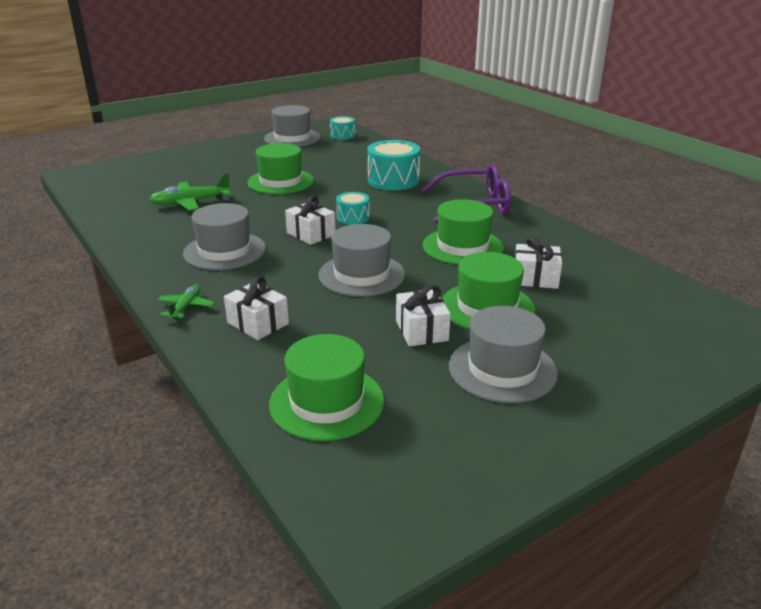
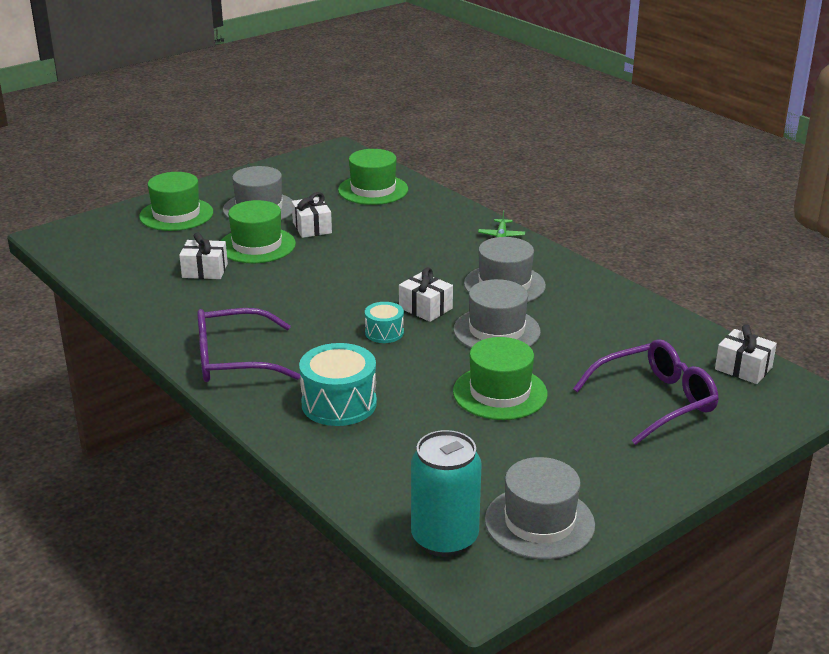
camera: 175 degrees right, 0 degrees up
green plane [149,173,231,211] -> none
white gift [224,276,289,340] -> white gift moved to [715,324,777,384]
grey hat [318,224,405,297] -> grey hat moved to [453,279,541,348]
turquoise drum [330,116,355,140] -> turquoise can [411,430,482,557]
green hat [423,199,504,265] -> green hat moved to [139,172,213,231]
none -> purple glasses [573,339,719,445]

